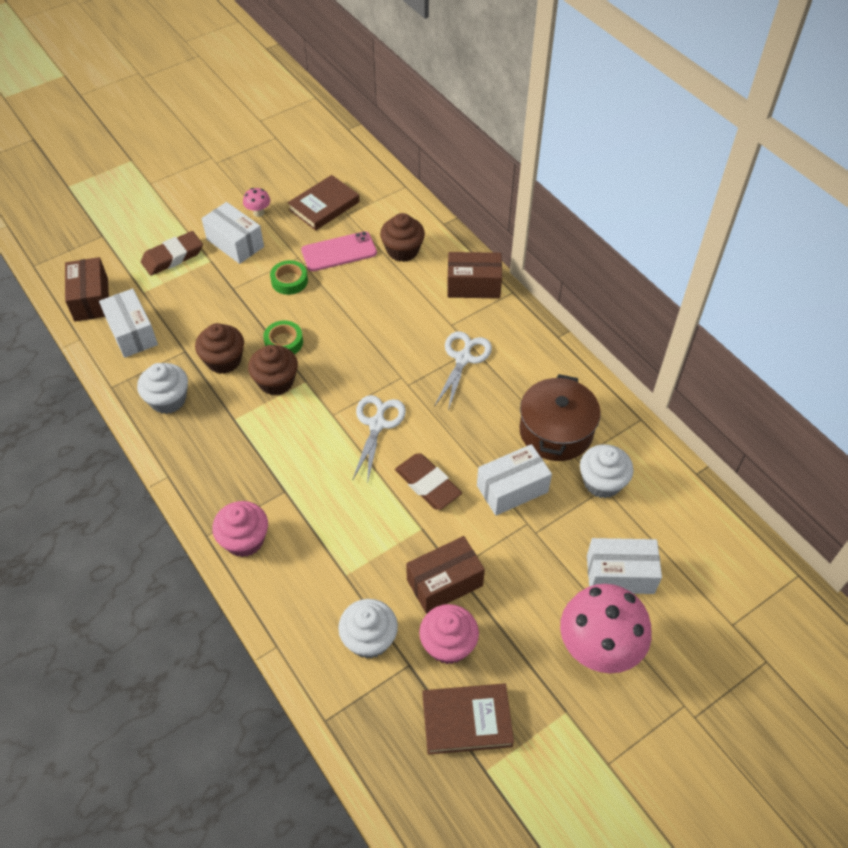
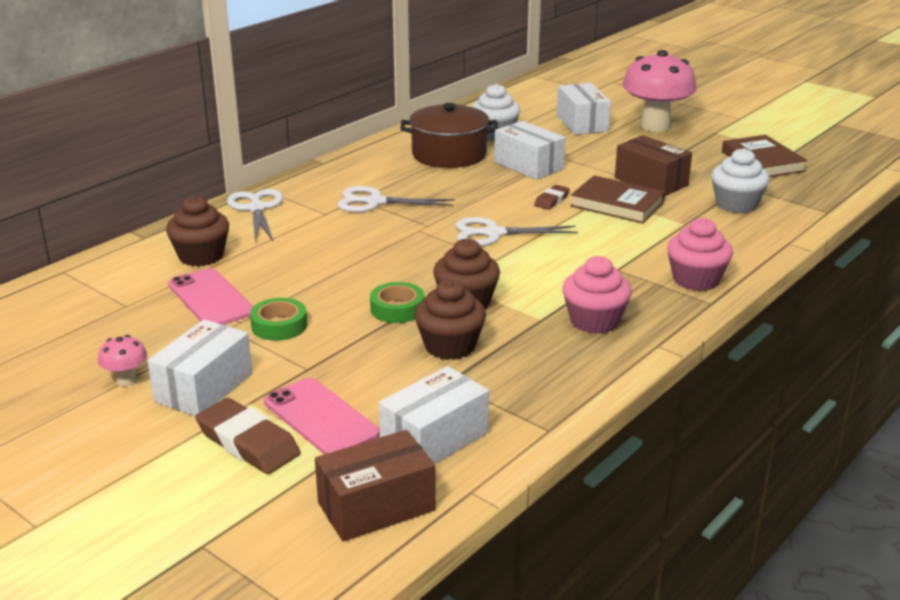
camera: 105 degrees left, 25 degrees down
white cupcake [137,363,188,414] -> none
brown book [288,175,360,231] -> brown book moved to [570,175,665,224]
brown eraser [395,453,462,510] -> brown eraser [534,185,570,210], size x0.56
pink cupcake [419,604,479,664] -> pink cupcake moved to [562,256,632,334]
brown box [447,252,502,298] -> white scissors [227,189,283,242]
none -> pink phone [264,378,380,454]

